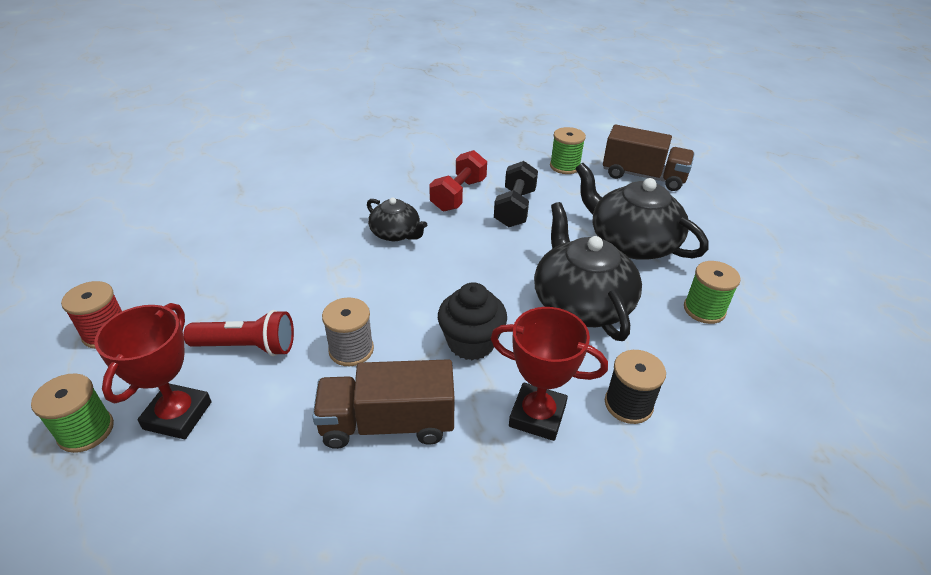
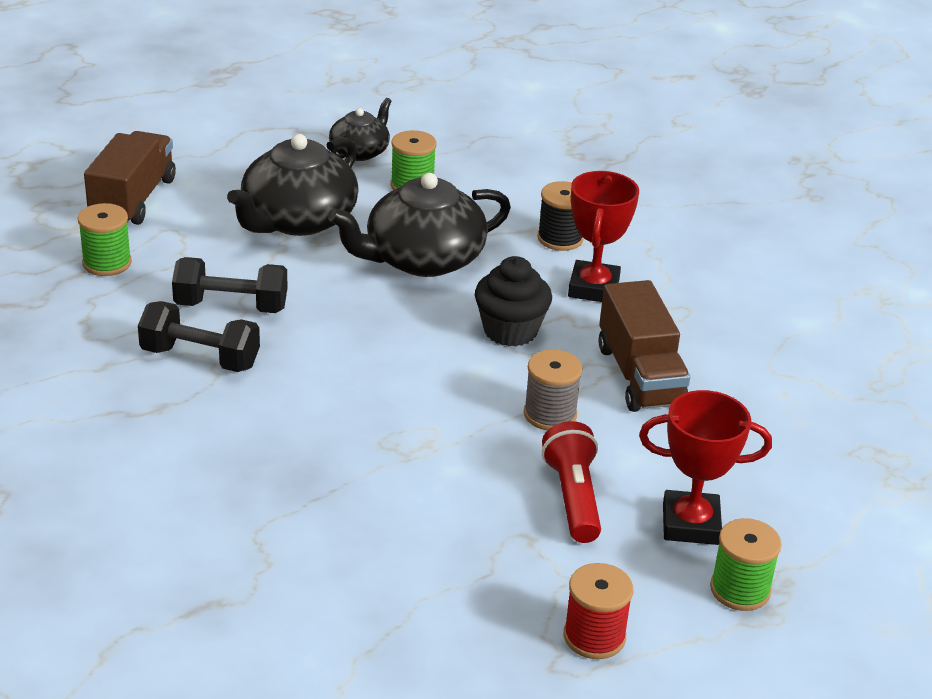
camera: 100 degrees left, 5 degrees down
black teapot [367,197,427,241] -> black teapot moved to [329,98,392,161]
red dumbbell [429,150,487,212] -> black dumbbell [138,301,260,372]

